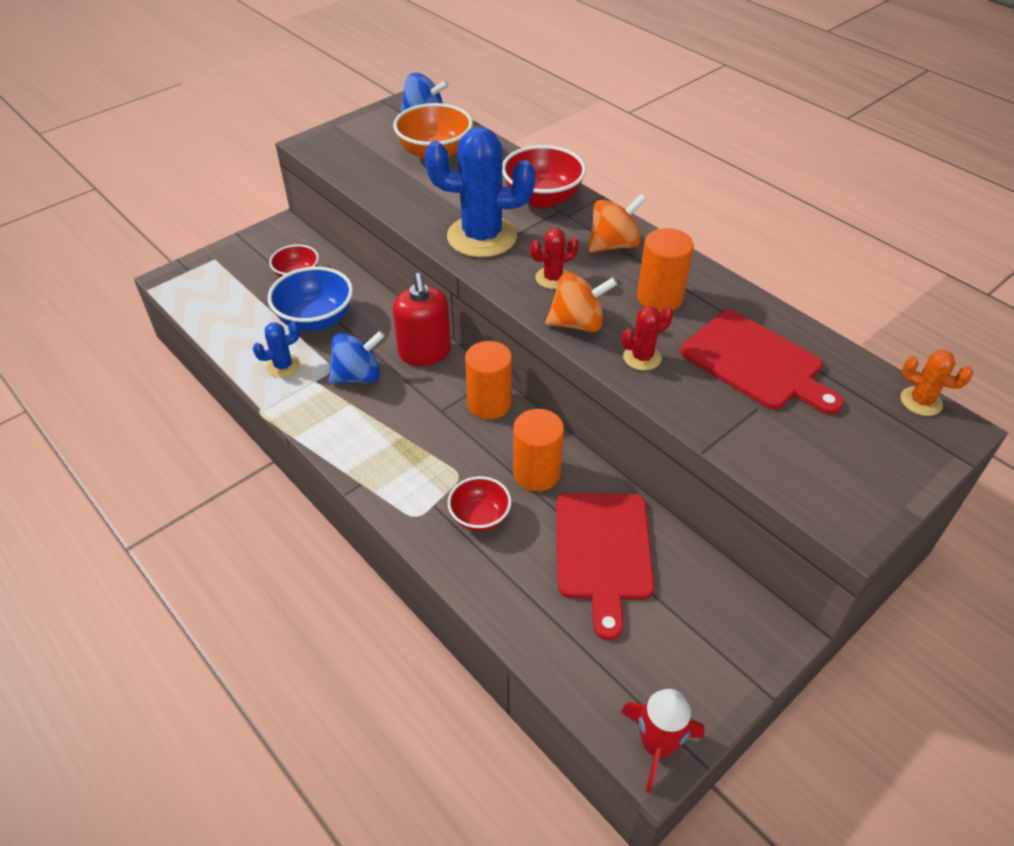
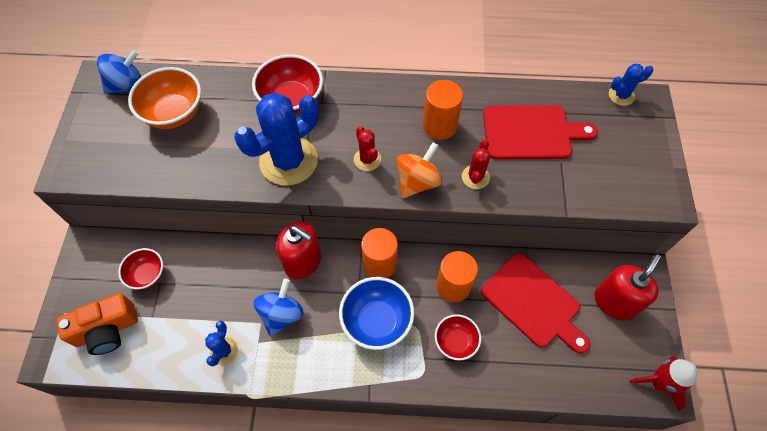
camera: 45 degrees left, 15 degrees up
blue bowl [268,266,353,331] -> blue bowl moved to [339,277,414,350]
red cactus [530,228,579,289] -> red cactus turned 45 degrees counterclockwise [354,126,381,171]
orange spinning top [588,194,647,253] -> none
orange cactus [901,350,973,416] -> blue cactus [609,64,653,106]
none -> orange camera [56,293,138,355]
none -> red soap dispenser [595,254,661,320]

